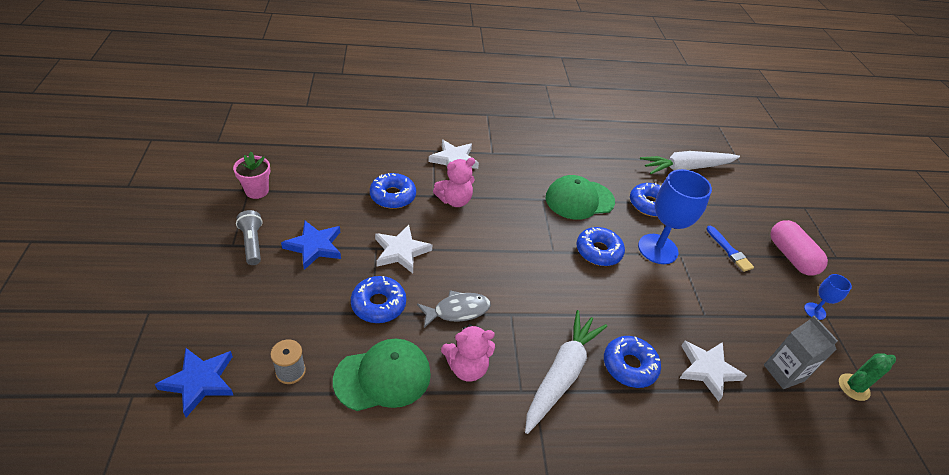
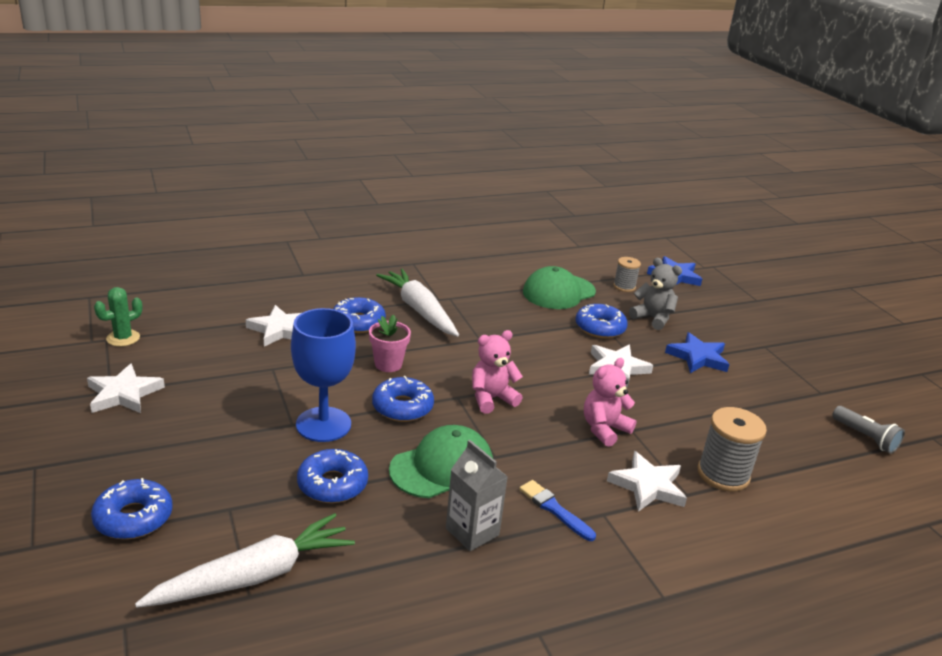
camera: 165 degrees right, 15 degrees down
pink flower pot [233,152,270,199] -> pink flower pot moved to [369,314,411,372]
grey flashlight [236,210,263,265] -> grey flashlight moved to [832,406,905,454]
blue donut [370,173,416,209] -> blue donut moved to [91,478,173,539]
grey fish [417,290,491,328] -> none
pink teddy bear [441,324,495,382] -> pink teddy bear moved to [472,330,523,414]
white carrot [525,310,607,434] -> white carrot turned 135 degrees clockwise [376,269,459,337]
blue brush [706,226,754,272] -> blue brush moved to [519,480,596,541]
grey carton [764,315,838,389] -> grey carton moved to [446,440,508,551]
pink capsule [771,220,828,276] -> none
blue goblet [804,274,852,320] -> white star [87,363,165,413]
none -> grey teddy bear [629,258,682,330]
none -> grey spool [697,407,767,492]

